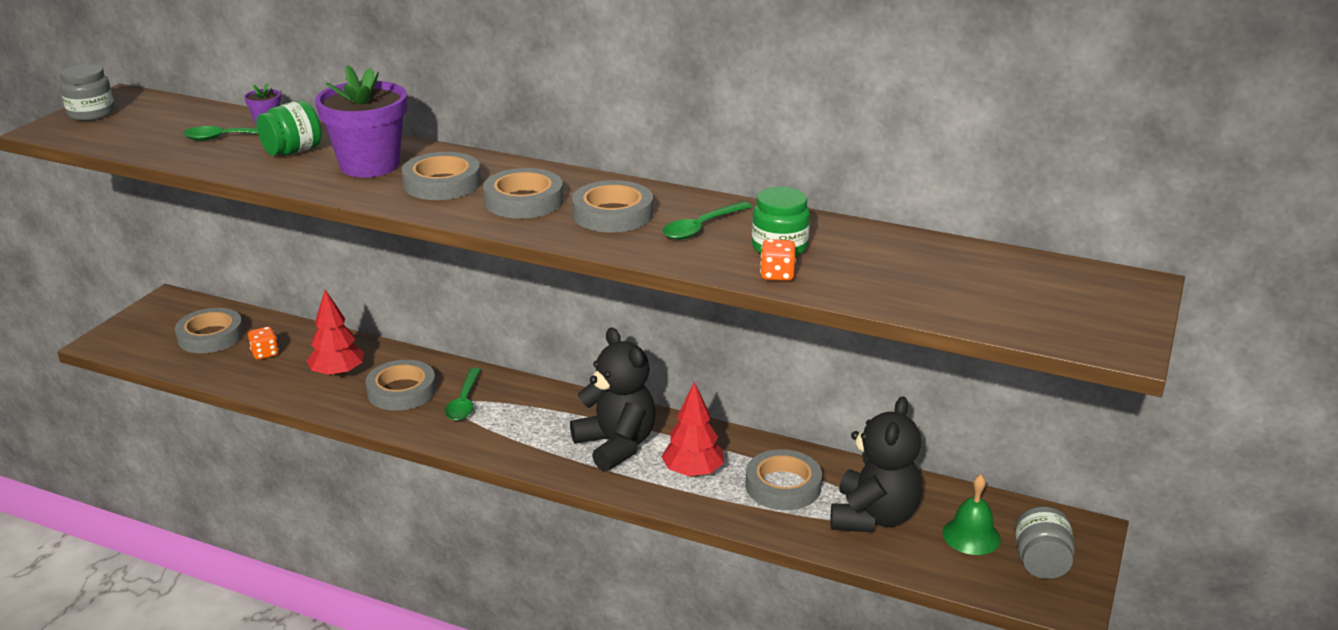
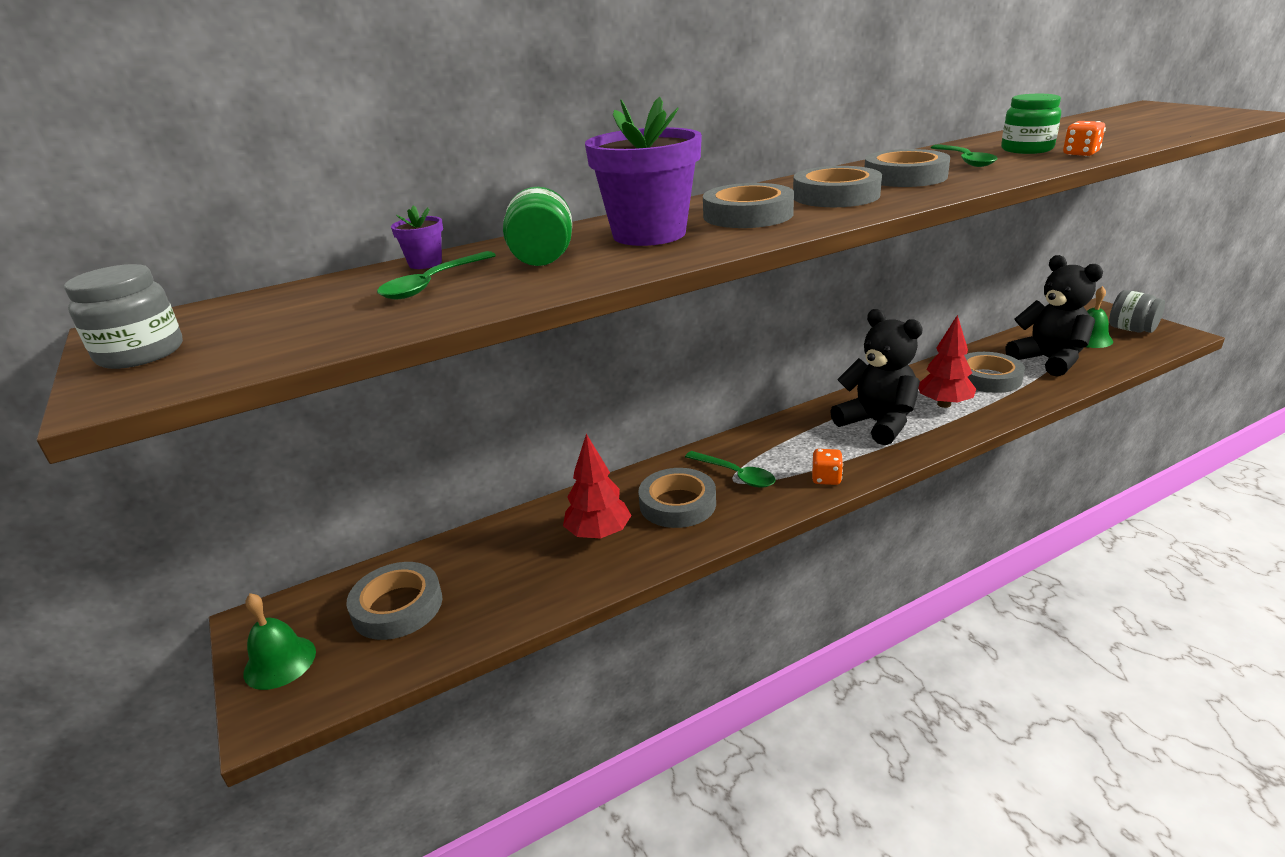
camera: 50 degrees left, 0 degrees up
orange dice [248,327,279,360] -> orange dice moved to [812,449,843,485]
black teddy bear [570,328,656,472] -> black teddy bear turned 45 degrees clockwise [830,309,923,445]
none -> green bell [243,593,316,690]

